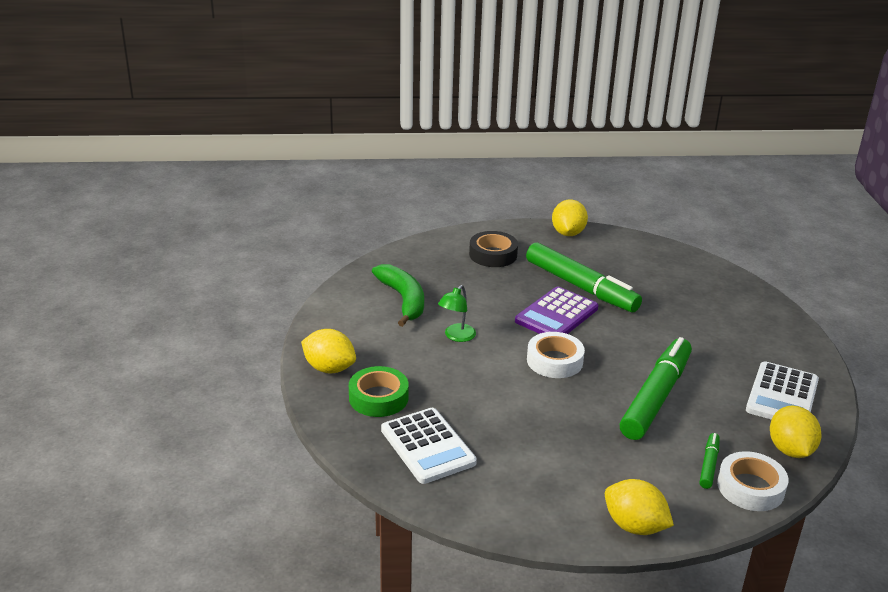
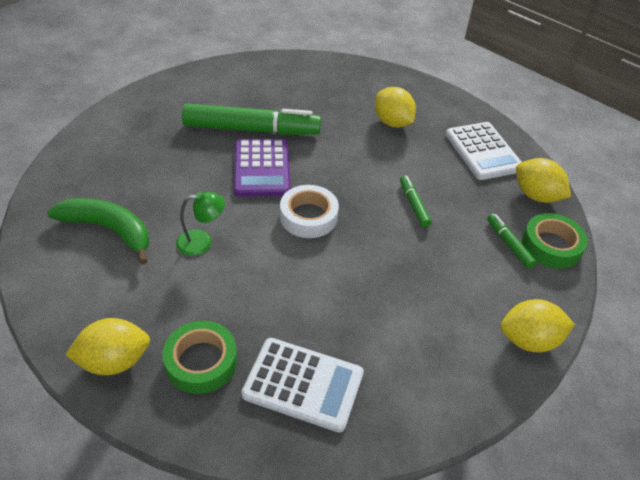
camera: 45 degrees left, 15 degrees up
green lamp [438,285,476,342] -> green lamp turned 90 degrees counterclockwise [176,192,225,256]
black tape [469,231,518,267] -> none
yellow lemon [552,199,588,236] -> yellow lemon moved to [375,87,416,128]
green marker [620,337,692,440] -> green marker [400,175,432,227], size x0.44
white tape [717,451,789,511] -> green tape [522,213,588,269]

